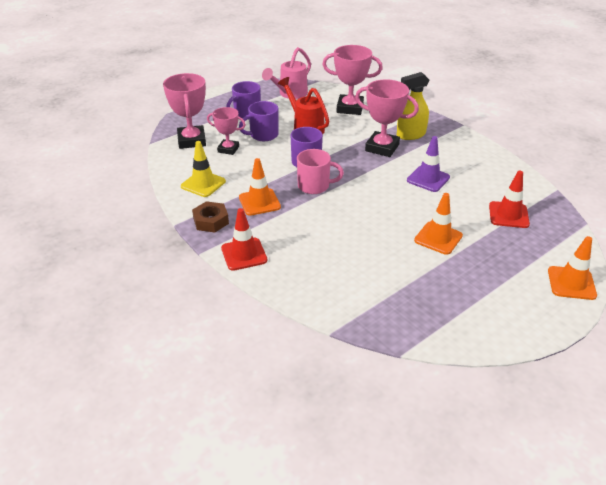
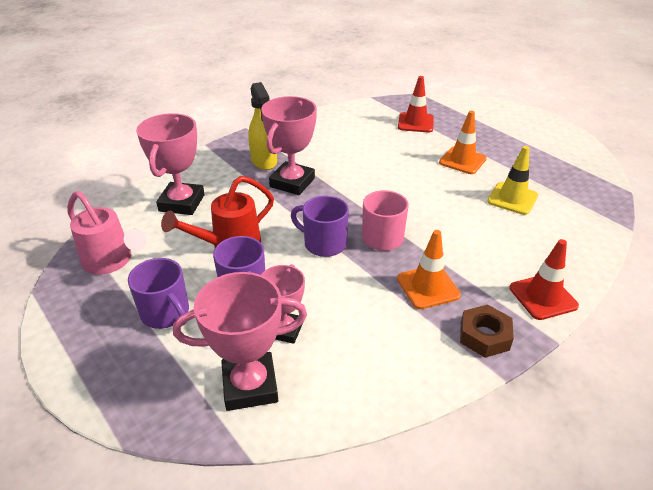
camera: 90 degrees left, 0 degrees up
yellow traffic cone [181,141,226,197] -> yellow traffic cone moved to [487,146,538,215]
purple traffic cone [407,136,450,192] -> none
orange traffic cone [548,236,597,300] -> none

